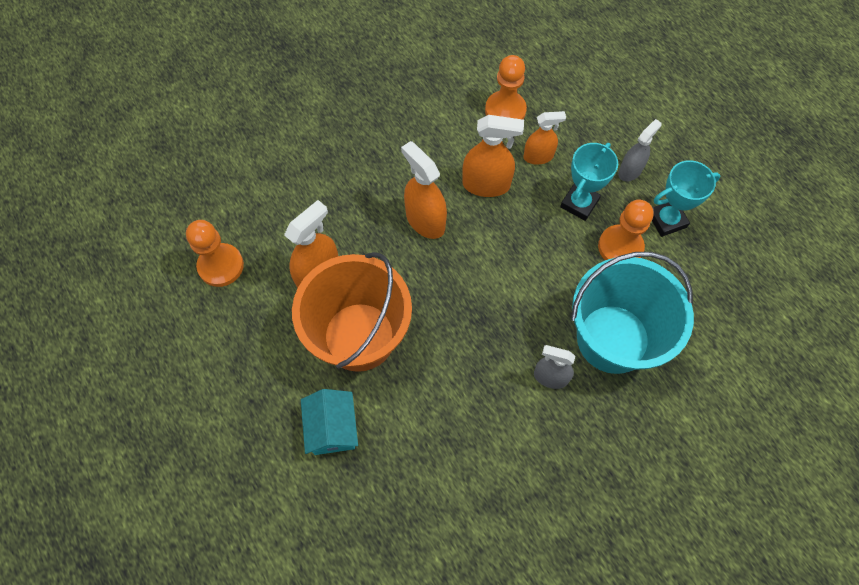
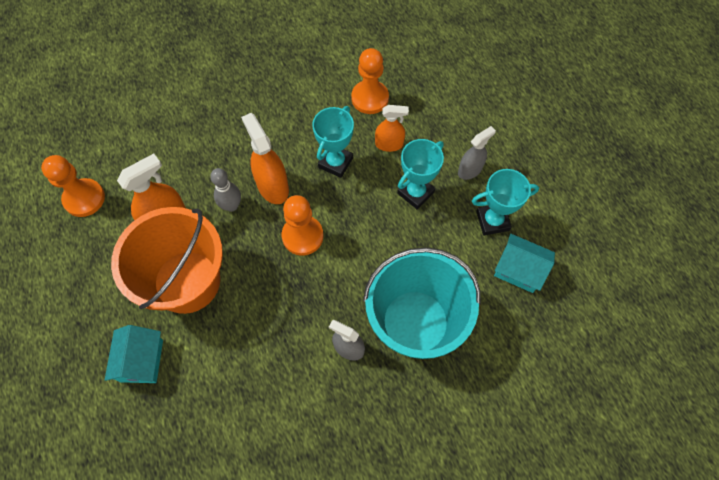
camera: 10 degrees right, 0 degrees up
orange spray bottle [462,115,524,197] -> turquoise trophy [312,106,354,178]
orange pawn [598,200,654,260] -> orange pawn moved to [282,195,324,256]
none -> grey bowling pin [210,168,241,212]
none -> turquoise house [494,234,555,293]

